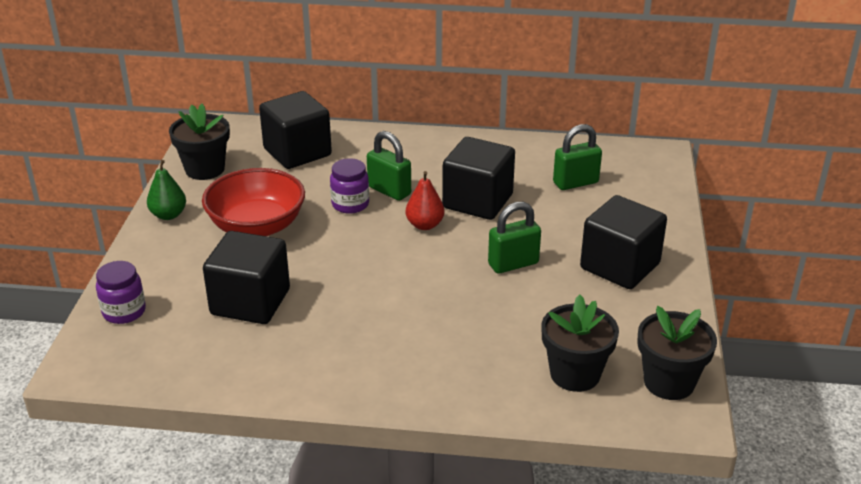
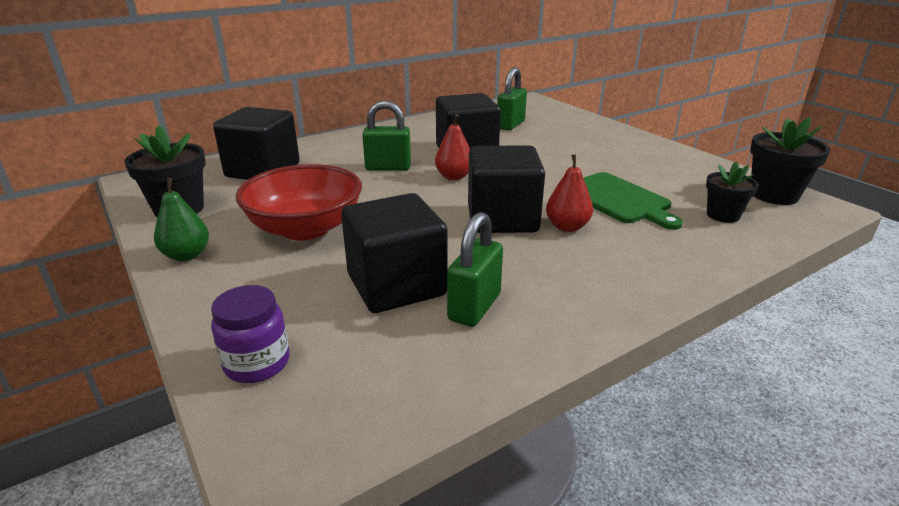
camera: 40 degrees left, 5 degrees down
purple jar [330,158,369,214] -> none
green padlock [488,202,541,274] -> green padlock moved to [447,212,503,327]
black flower pot [541,295,619,392] -> black flower pot [706,161,759,223], size x0.65
black cube [580,195,667,289] -> black cube moved to [468,145,545,233]
none -> red pear [546,154,593,232]
none -> green cutting board [583,172,683,230]

